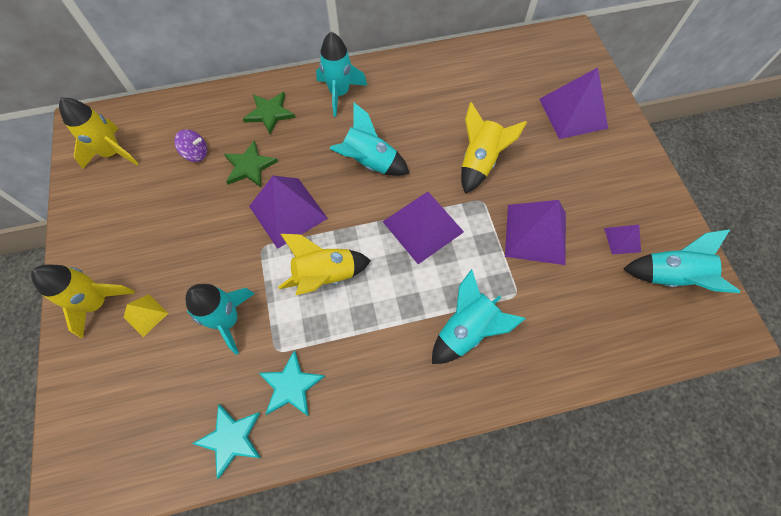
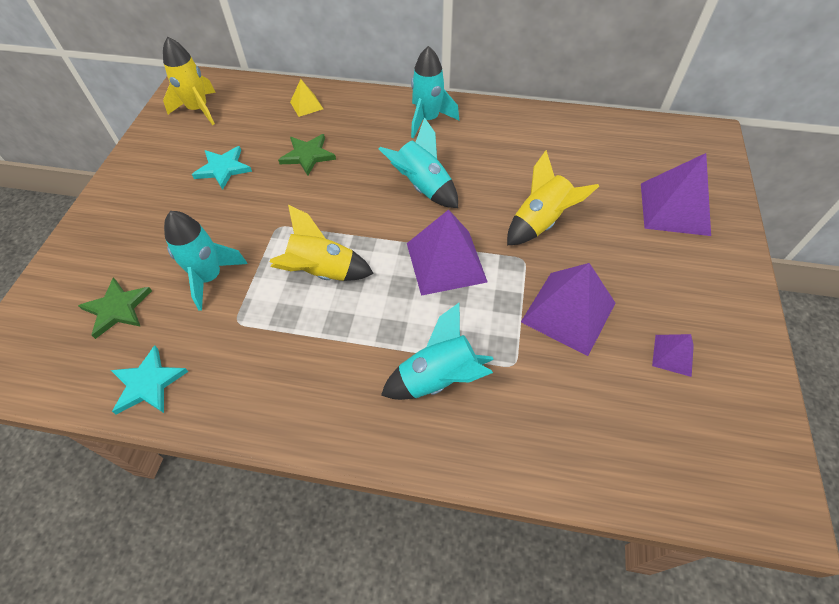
camera: 25 degrees right, 10 degrees down
yellow rocket [31,265,135,338] -> none
yellow pyramid [124,294,168,337] -> yellow pyramid moved to [290,79,323,117]
purple spinning top [174,129,207,162] -> none
green star [243,92,296,135] -> green star moved to [78,277,152,339]
purple pyramid [249,176,328,249] -> none
turquoise star [259,350,325,416] -> turquoise star moved to [192,146,252,190]
turquoise rocket [623,229,740,293] -> none

